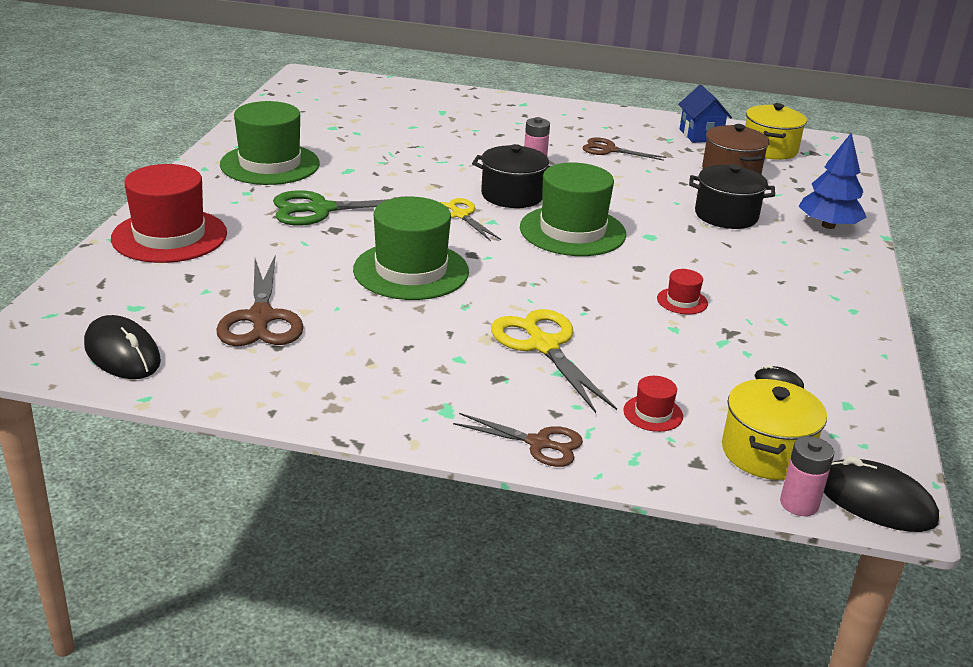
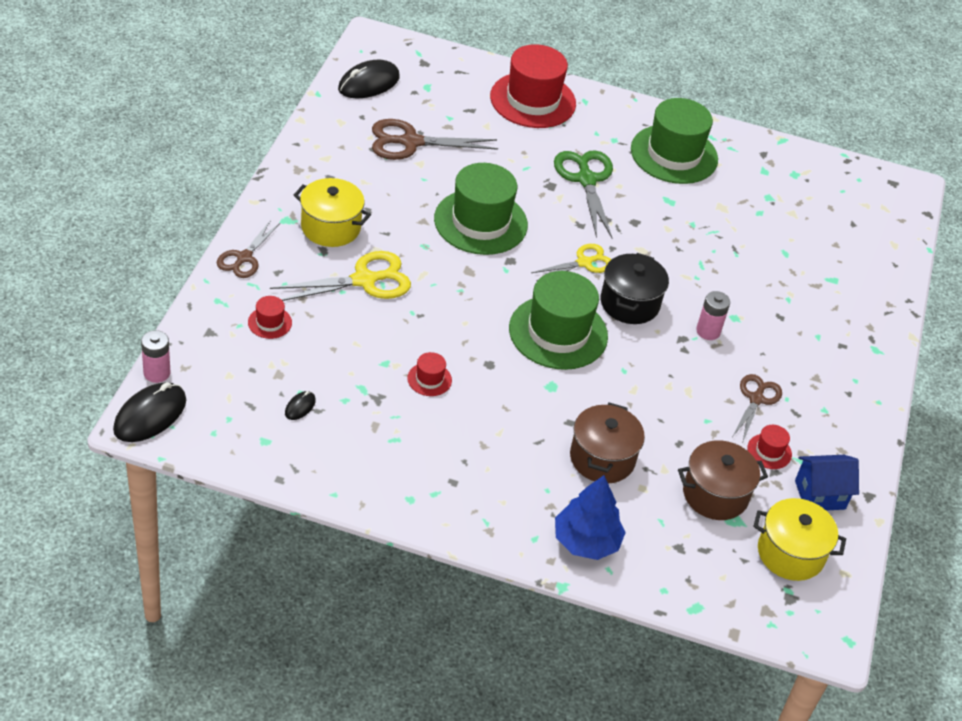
camera: 90 degrees right, 15 degrees up
black pot [689,164,775,229] -> brown pot [570,402,645,483]
yellow pot [722,379,827,480] -> yellow pot moved to [294,178,371,247]
none -> red hat [747,425,792,469]

